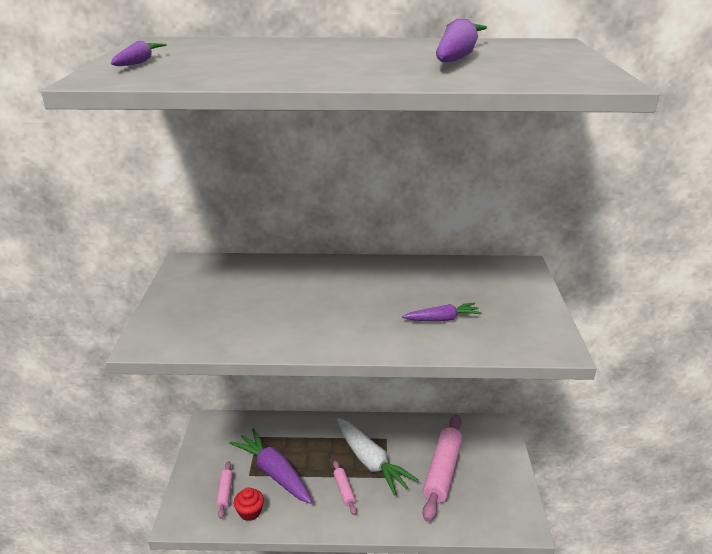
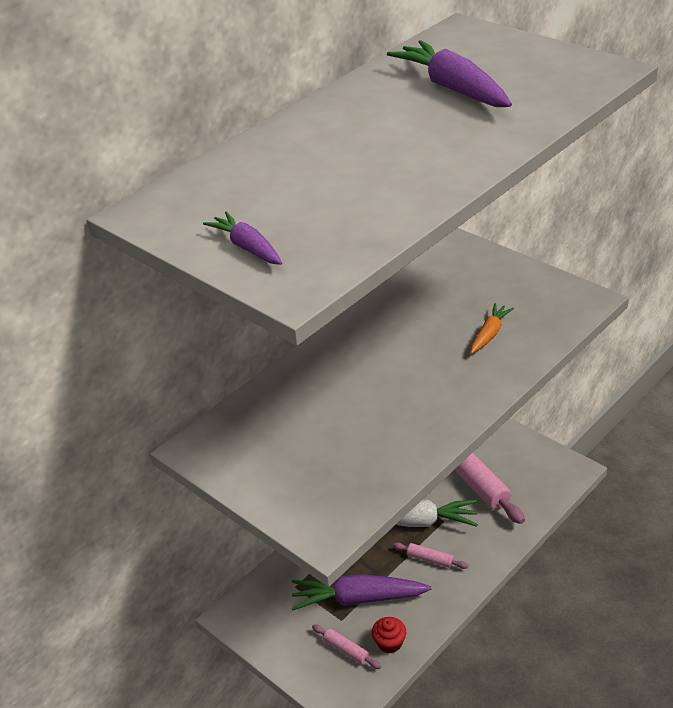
camera: 45 degrees left, 10 degrees up
purple carrot [402,303,482,322] -> orange carrot [471,303,514,354]

